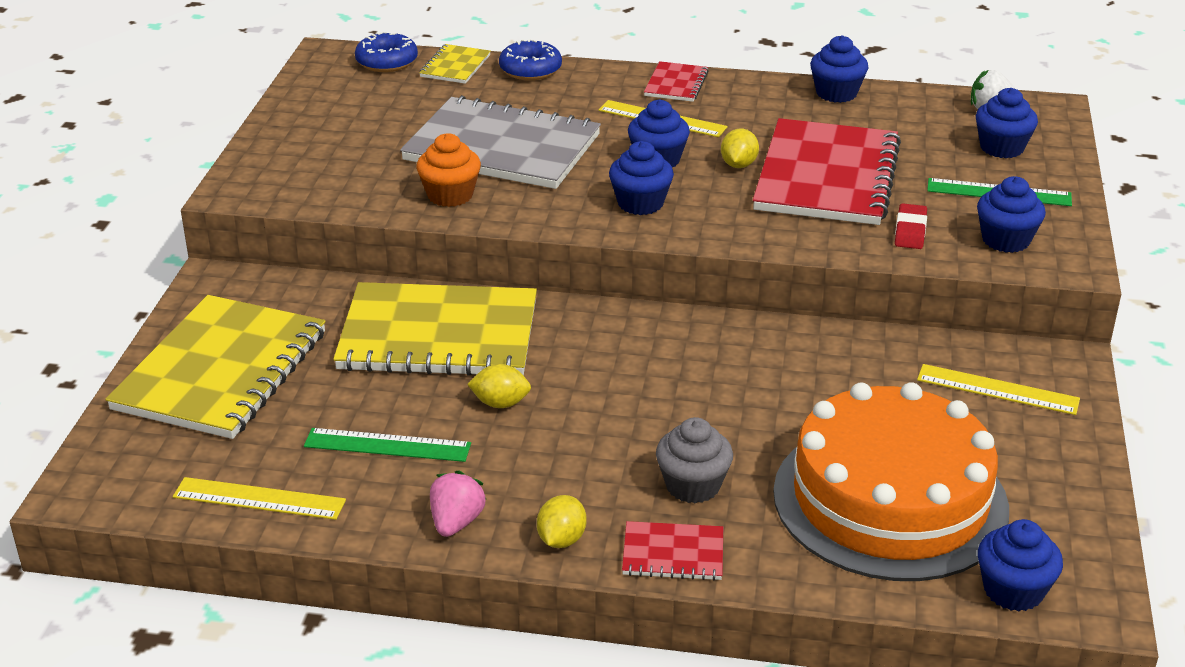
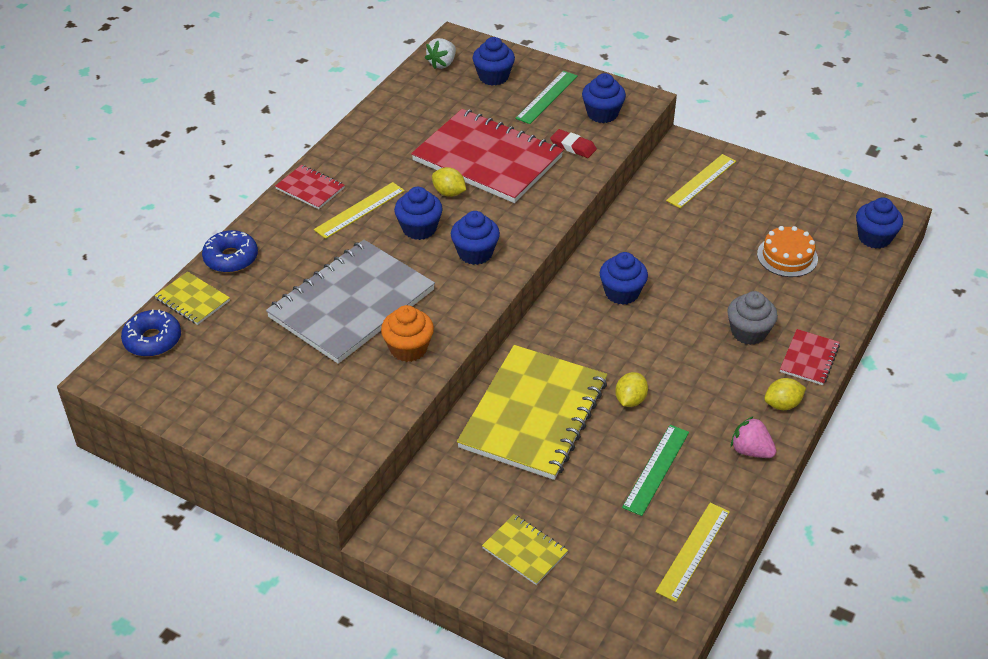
camera: 70 degrees left, 10 degrees up
yellow notebook [105,295,326,439] -> yellow notebook [482,514,568,585], size x0.45
yellow lemon [537,495,586,548] -> yellow lemon turned 60 degrees counterclockwise [764,378,806,410]
orange cake [773,382,1009,581] -> orange cake [757,226,818,277], size x0.43
blue cupcake [810,35,868,103] -> blue cupcake moved to [600,252,648,305]

